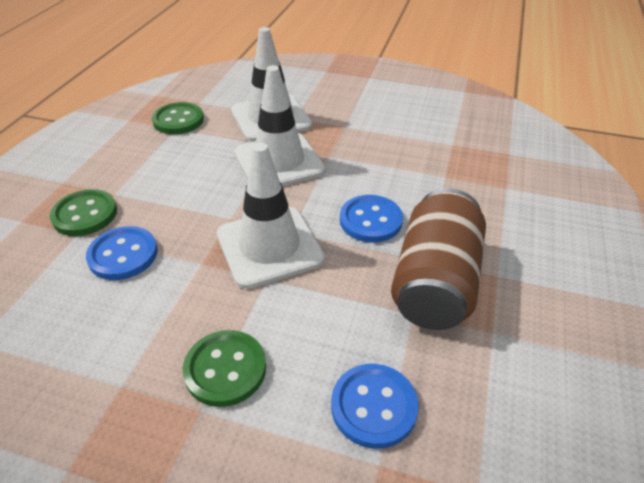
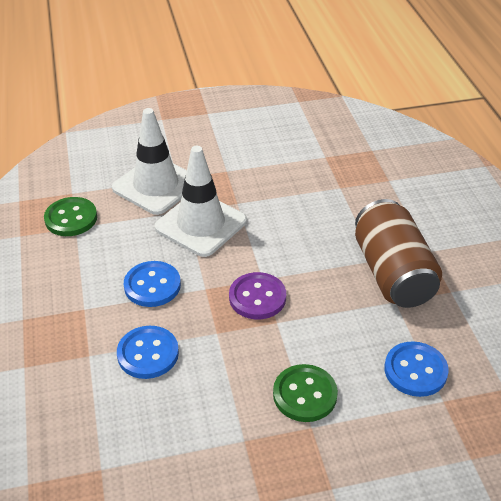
camera: 30 degrees left, 0 degrees up
green button [50,189,117,236] -> none
white traffic cone [217,143,325,289] -> purple button [229,272,286,319]
blue button [340,195,403,243] -> blue button moved to [124,261,181,307]

